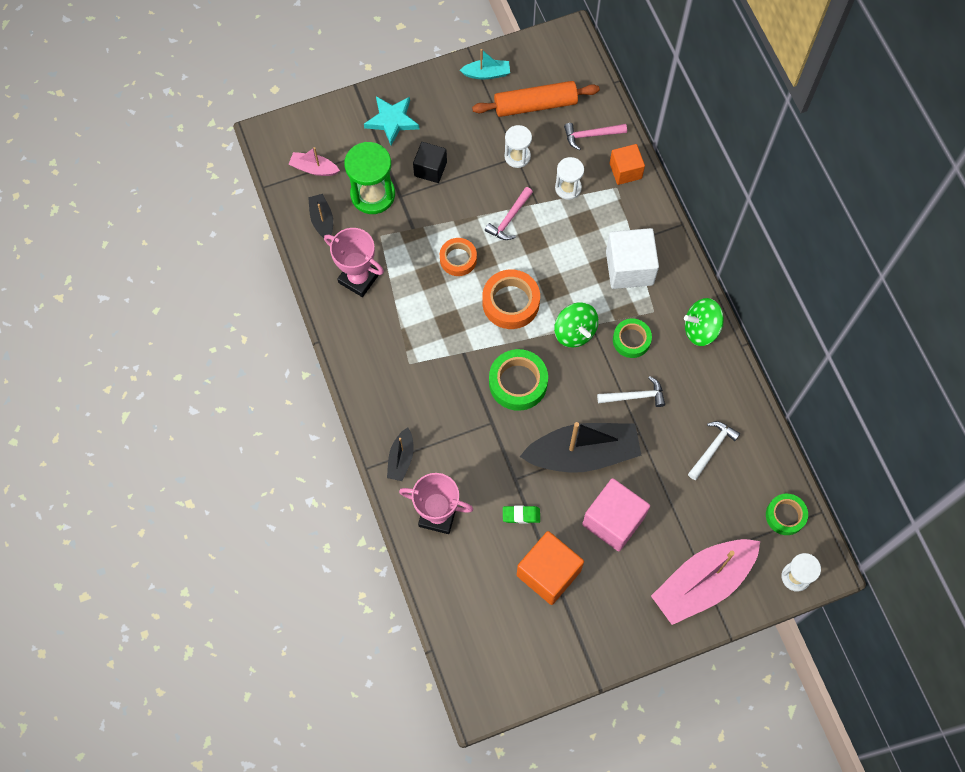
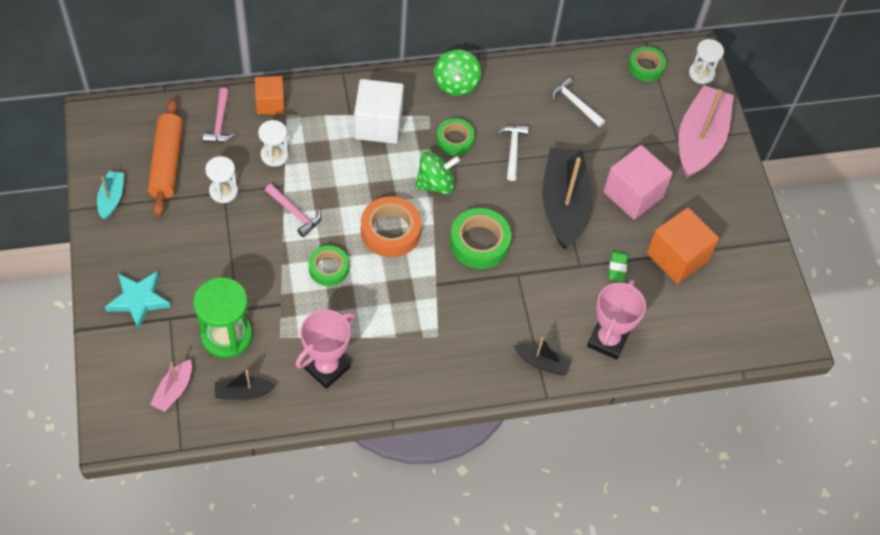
camera: 85 degrees left, 10 degrees down
black cube [413,142,447,183] -> none
orange tape [440,238,477,276] -> green tape [309,245,349,286]
pink boat [651,539,760,625] -> pink boat turned 135 degrees counterclockwise [679,85,734,178]

